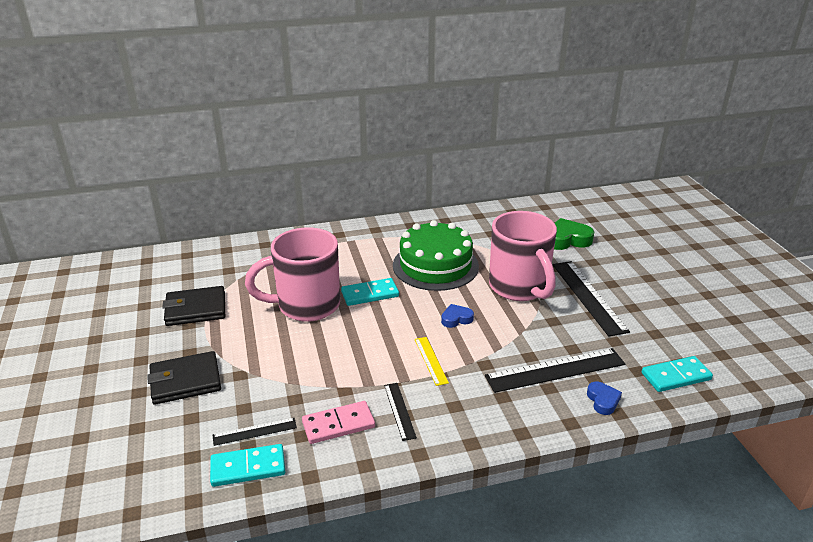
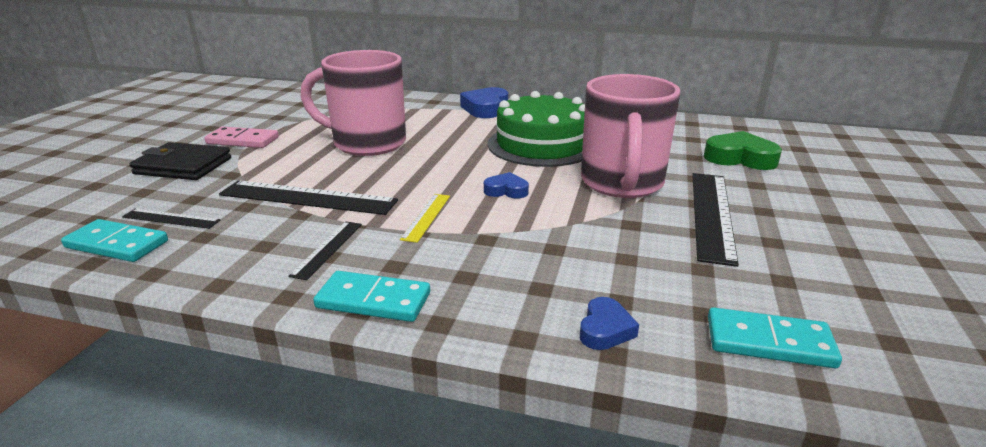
camera: 30 degrees right, 5 degrees down
black wallet [162,286,225,326] -> none
pink domino [302,401,375,444] -> pink domino moved to [205,127,279,148]
turquoise domino [341,278,399,306] -> turquoise domino moved to [313,271,430,322]
black ruler [485,348,625,393] -> black ruler moved to [219,181,398,215]
none -> blue heart [460,87,508,118]

